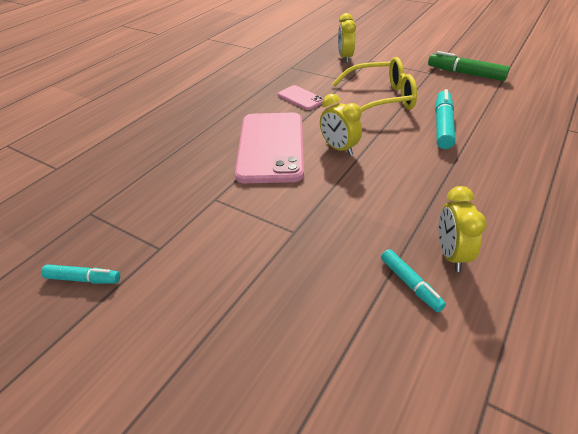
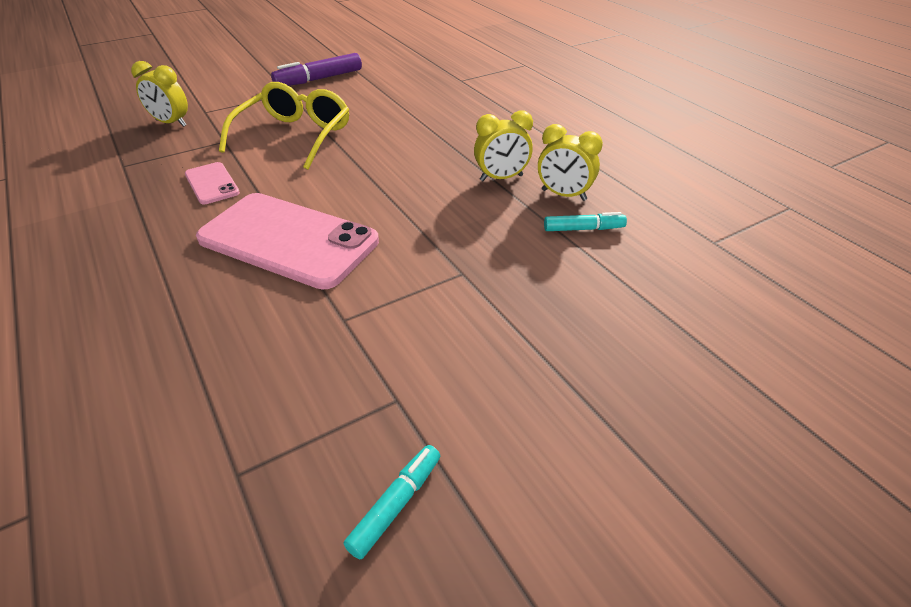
camera: 65 degrees left, 0 degrees up
pink phone [278,85,324,110] -> pink phone turned 75 degrees clockwise [185,162,240,204]
yellow clock [320,94,362,156] -> yellow clock moved to [474,110,533,181]
green marker [428,51,510,81] -> purple marker [271,53,362,86]
turquoise marker [435,89,455,149] -> none

